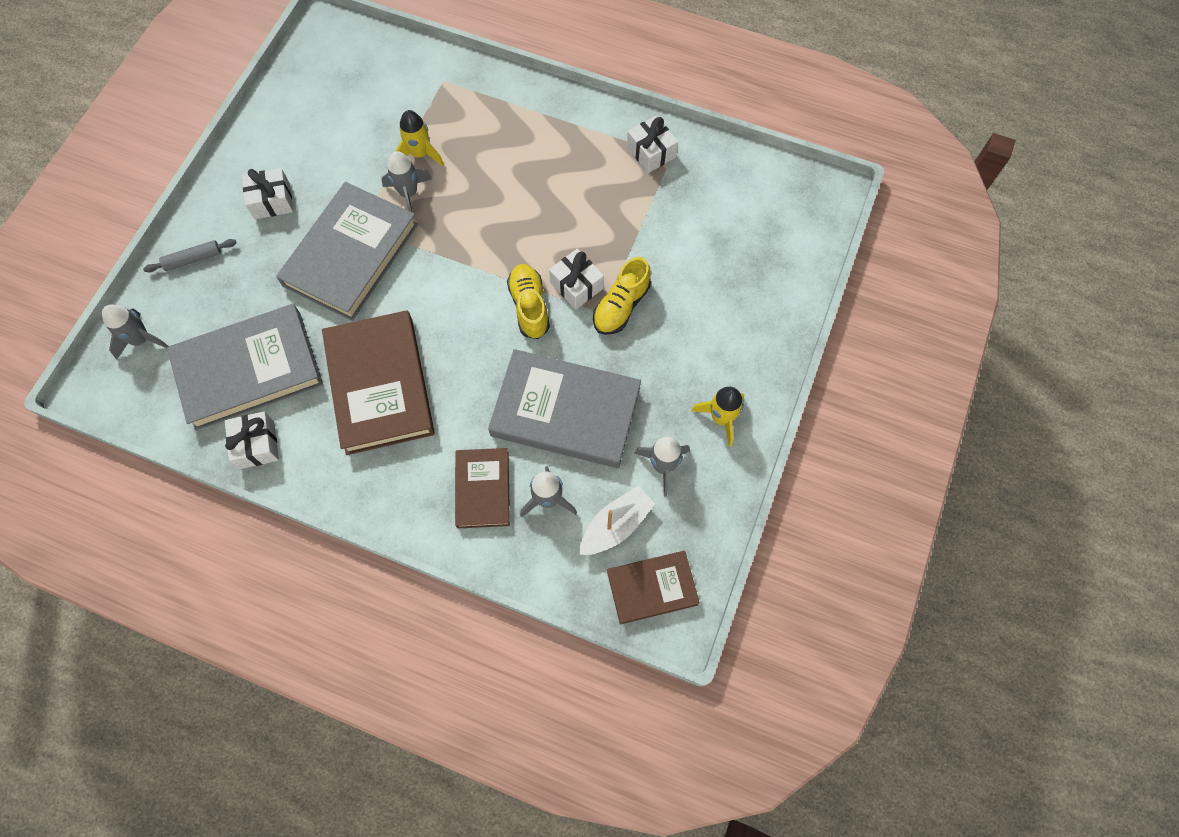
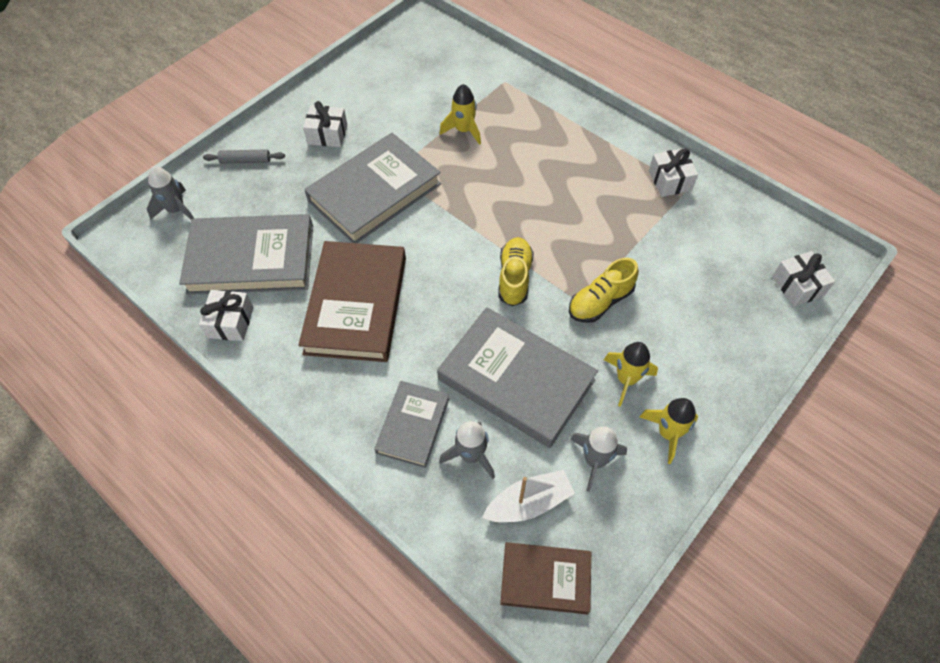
camera: 20 degrees right, 10 degrees down
grey rocket [381,151,432,212] -> none
brown book [455,448,510,529] -> grey book [374,381,449,468]
white gift [549,249,604,309] -> white gift moved to [772,251,835,307]
none -> yellow rocket [604,342,658,407]

